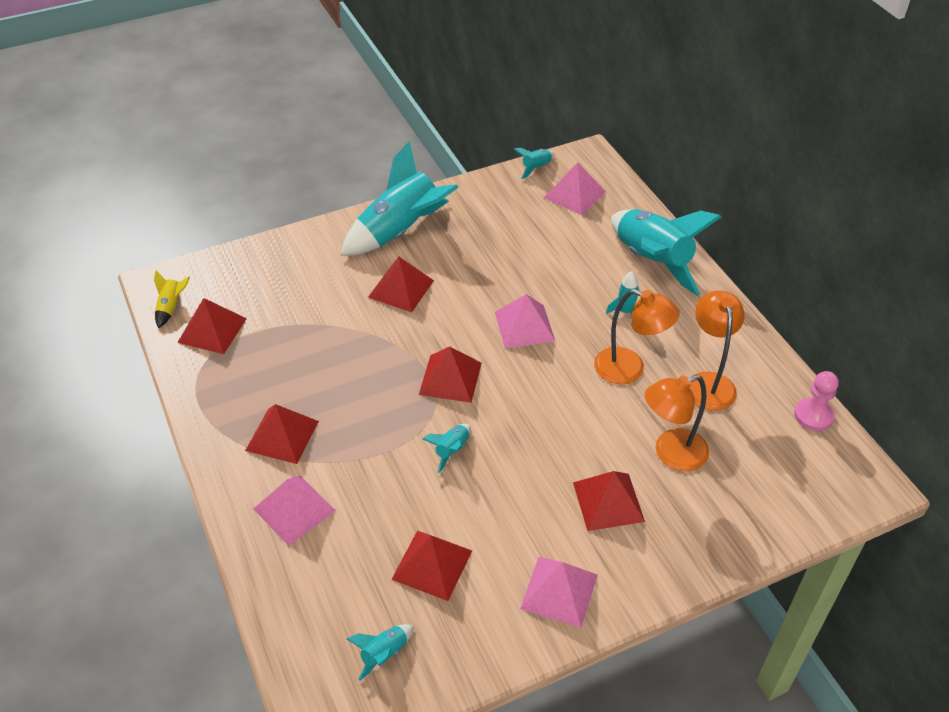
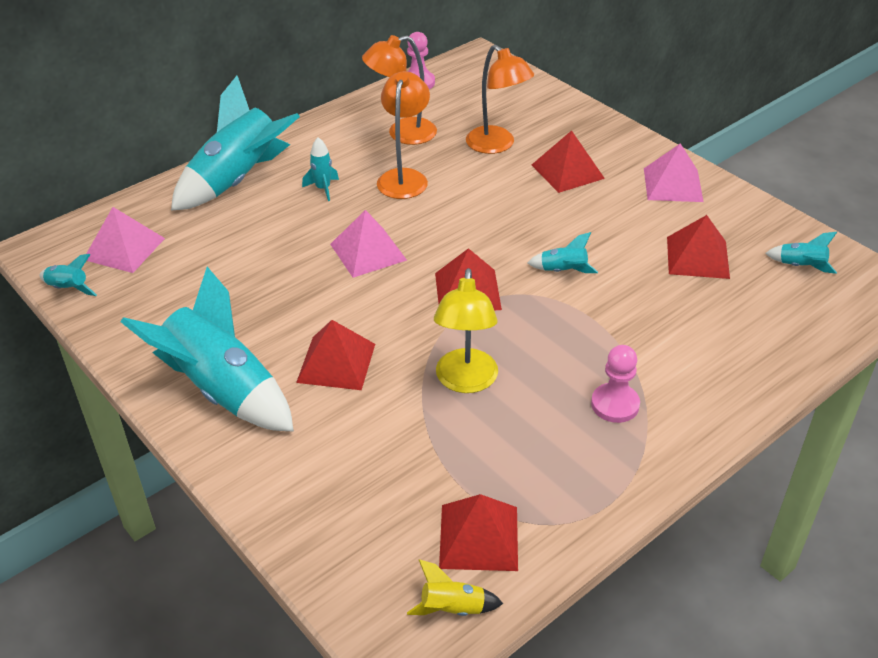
camera: 105 degrees left, 5 degrees down
red pyramid [245,404,319,464] -> pink pawn [591,345,640,423]
pink pyramid [254,476,336,546] -> none
none -> yellow lamp [434,268,498,393]

